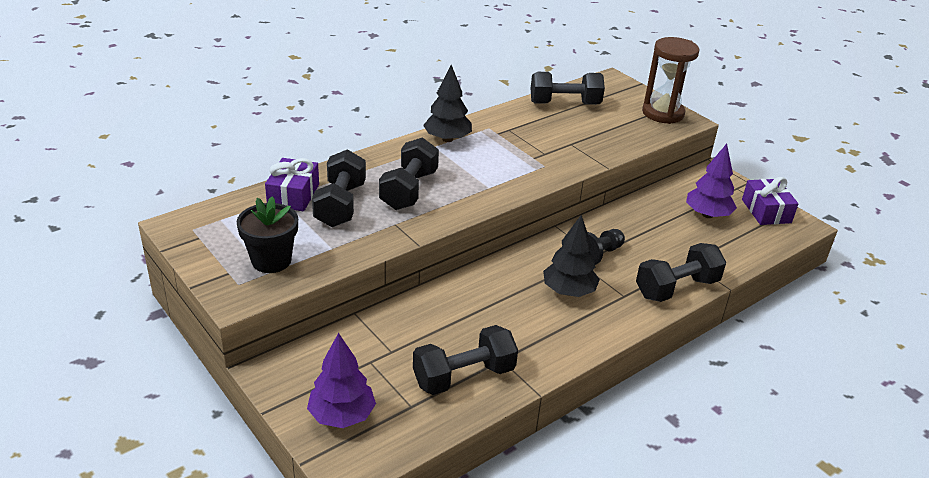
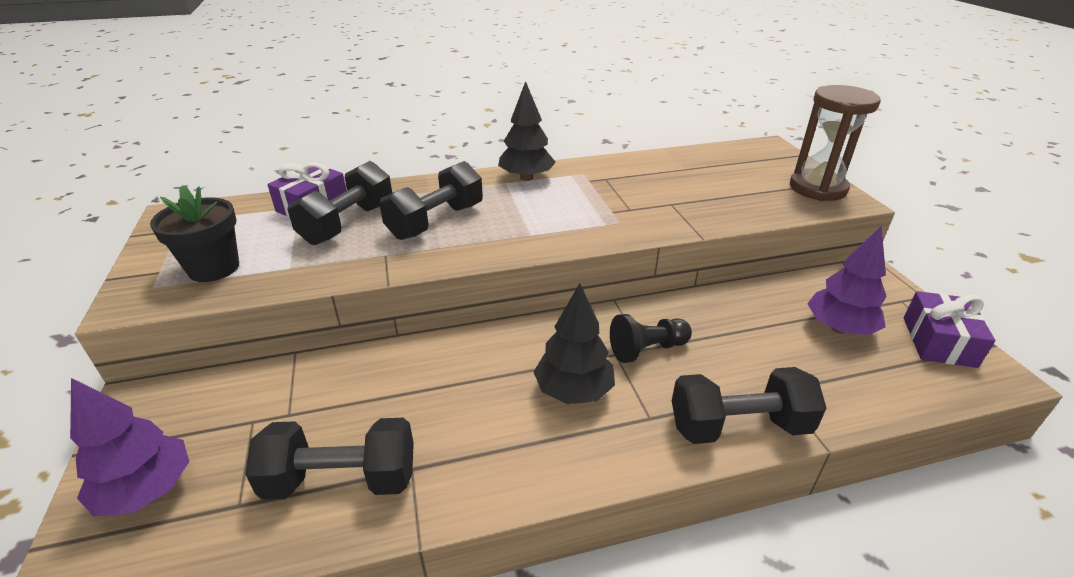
camera: 25 degrees right, 0 degrees up
black dumbbell [531,72,605,105] -> none

